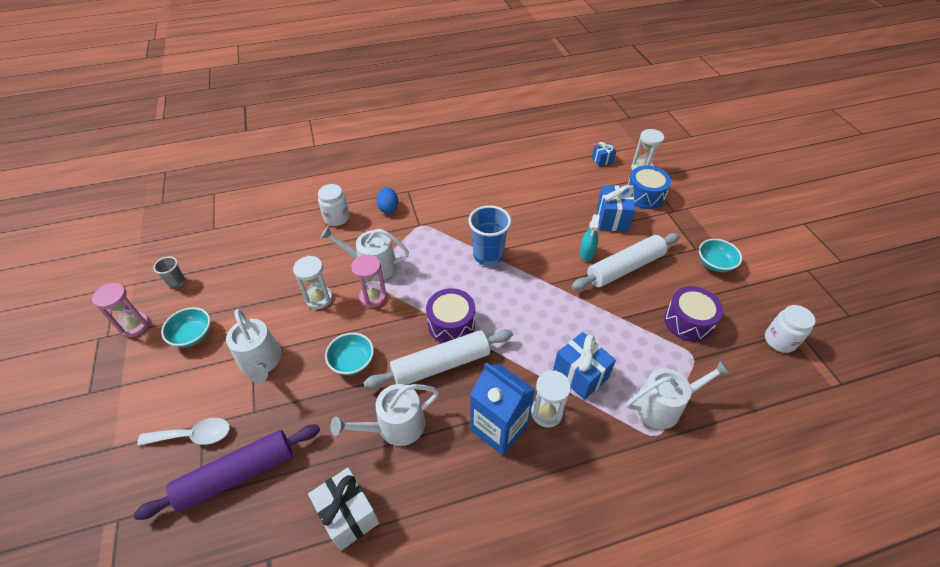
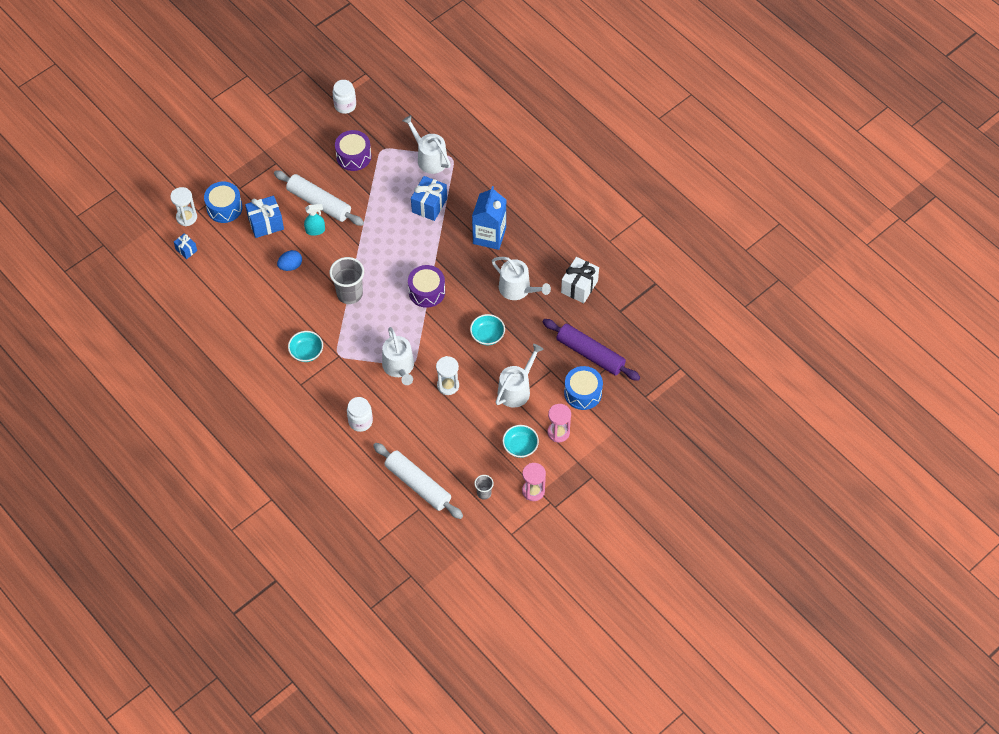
camera: 115 degrees left, 10 degrees up
white spoon [137,418,230,446] -> blue drum [564,366,603,410]
pink hourglass [351,254,387,308] -> pink hourglass moved to [547,404,571,442]
white rolling pin [363,329,513,389] -> white rolling pin moved to [373,443,463,519]
blue egg [377,187,398,213] -> blue egg moved to [277,250,302,271]
blue cup [468,205,511,266] -> grey cup [329,257,364,304]
white hourglass [531,370,571,428] -> none
turquoise bowl [699,239,742,272] -> turquoise bowl moved to [288,331,323,362]

